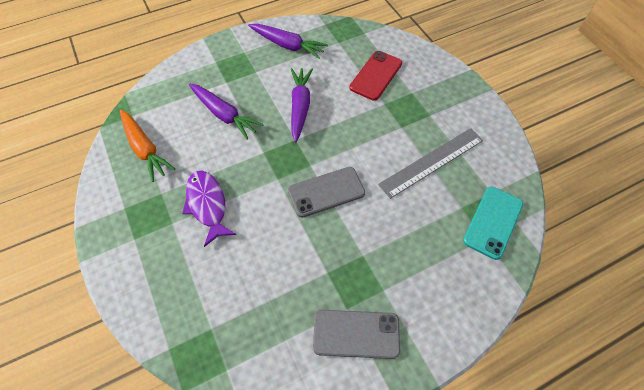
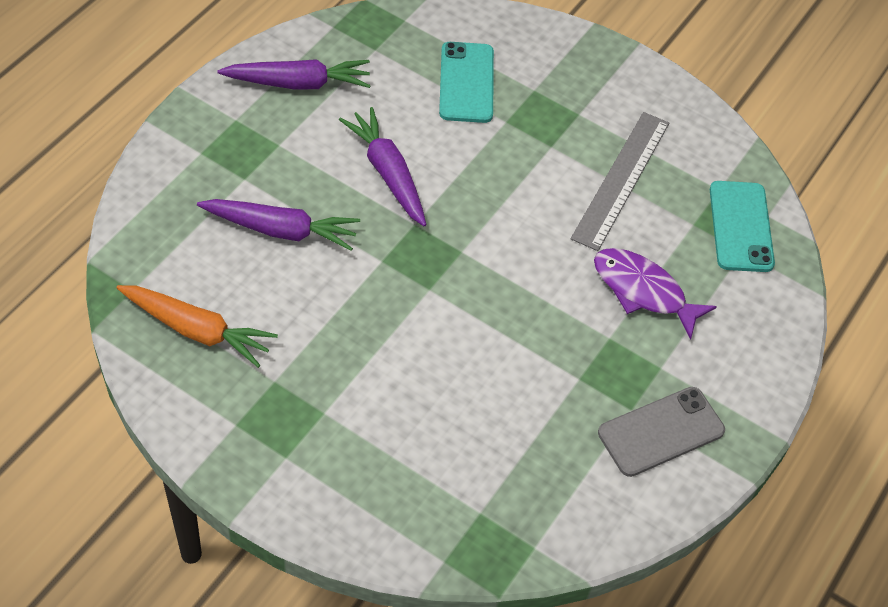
camera: 35 degrees left, 5 degrees down
purple fish [182,171,236,247] -> purple fish moved to [594,248,717,340]
grey phone [288,167,365,218] -> none
red phone [349,51,402,101] -> turquoise phone [439,42,494,123]

